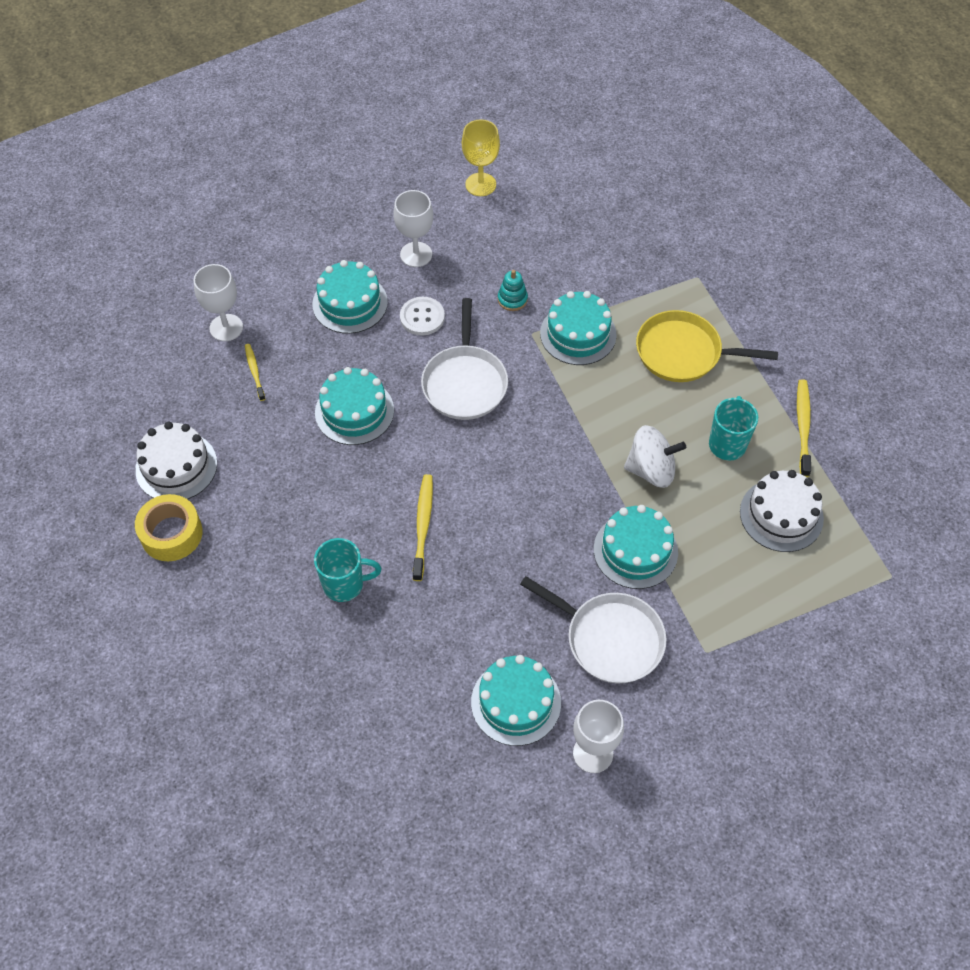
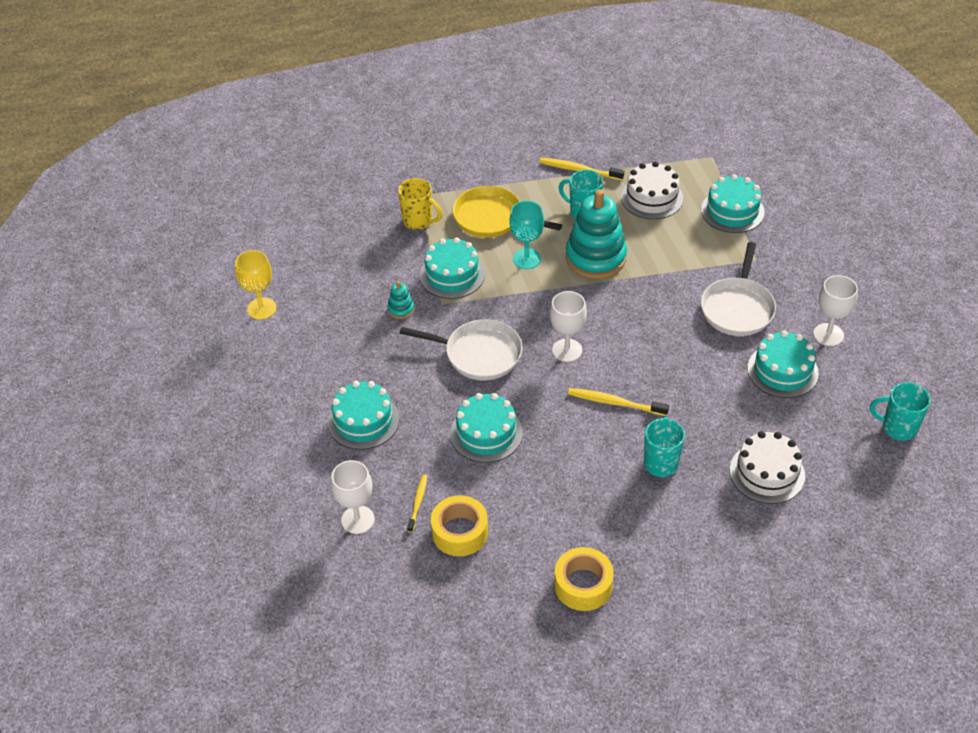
camera: 75 degrees left, 10 degrees down
white cake [135,422,217,499] -> white cake moved to [730,431,805,504]
yellow toothbrush [245,344,265,401] -> yellow toothbrush turned 105 degrees clockwise [407,475,427,532]
white goblet [394,190,433,267] -> white goblet moved to [550,291,587,362]
white button [400,297,445,335] -> none
white pan [520,576,667,683] -> white pan turned 150 degrees clockwise [701,242,776,336]
turquoise cake [594,505,678,589] -> turquoise cake moved to [701,174,765,233]
white spinning top [624,425,686,488] -> turquoise stacking toy [566,189,627,279]
yellow pan [636,310,778,382] -> yellow pan turned 90 degrees clockwise [453,186,562,238]
none -> yellow mug [398,178,442,230]
none -> yellow tape [431,495,488,556]
none -> turquoise goblet [509,200,544,269]
none -> turquoise mug [870,382,931,441]

